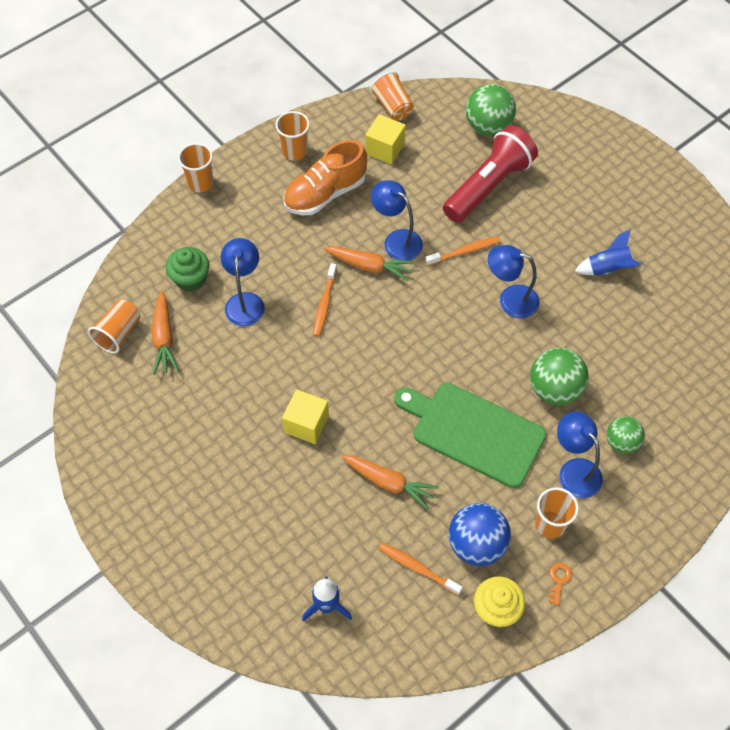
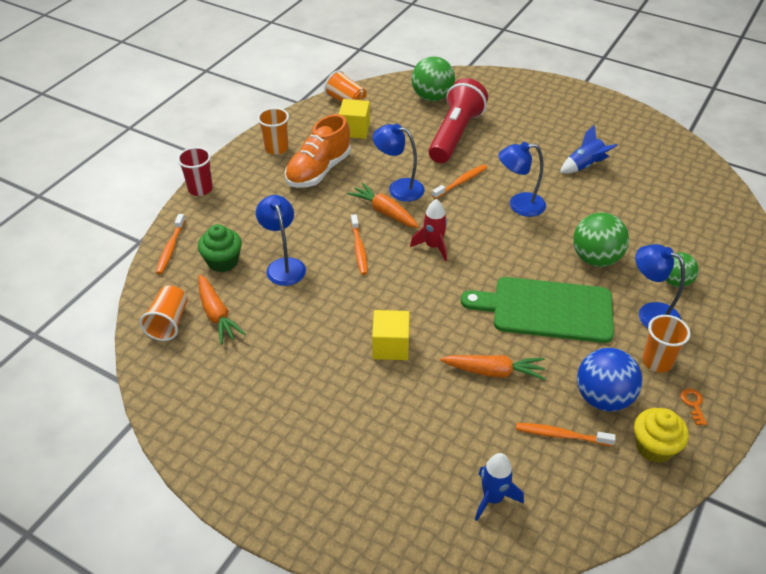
camera: 20 degrees left, 15 degrees down
orange cup [178,143,214,192] -> red cup [177,147,213,196]
orange carrot [324,246,414,282] -> orange carrot turned 135 degrees counterclockwise [347,183,419,228]
none -> orange toothbrush [156,214,185,274]
none -> red rocket [410,199,447,261]

